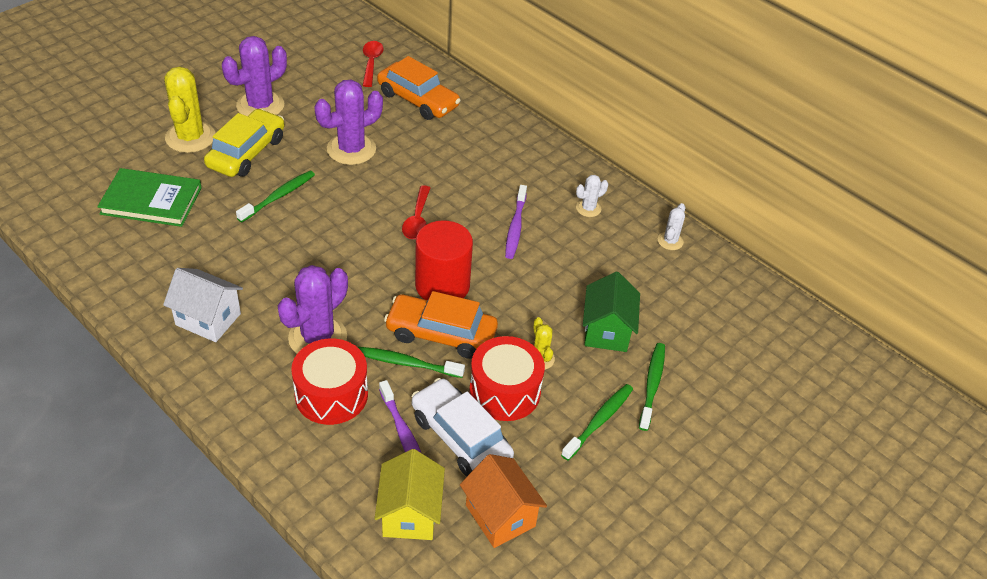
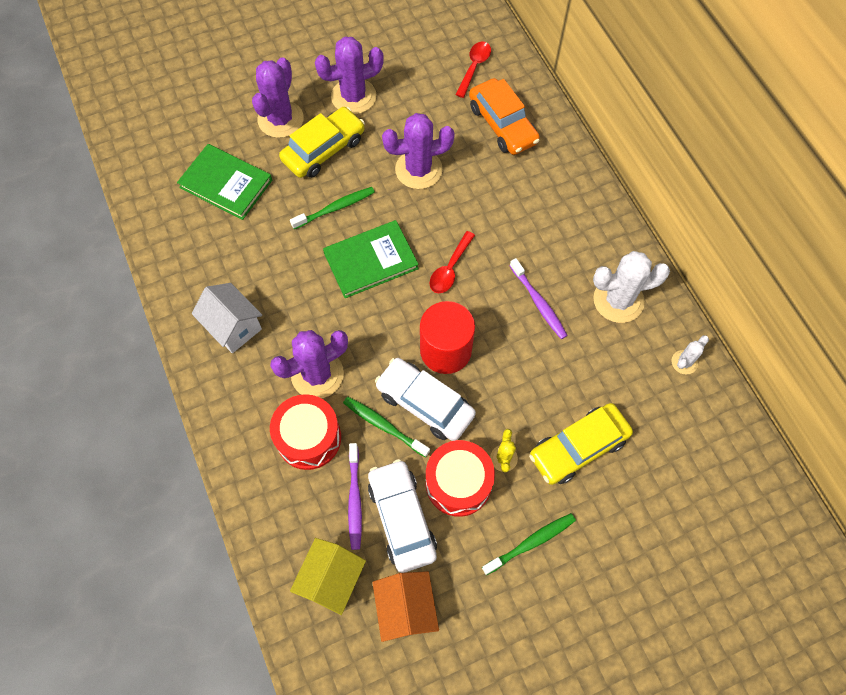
camera: 25 degrees right, 20 degrees up
yellow cactus [164,67,216,153] -> purple cactus [252,57,304,138]
orange car [384,291,498,359] -> white car [375,358,476,441]
purple toothbrush [505,185,527,259] -> purple toothbrush turned 60 degrees counterclockwise [510,258,568,339]
white cactus [576,175,608,217] -> white cactus [593,251,670,323], size x1.99
green house [583,272,640,352] -> yellow car [529,403,633,485]
green toothbrush [639,343,665,431] -> none
none -> green book [323,220,419,298]

